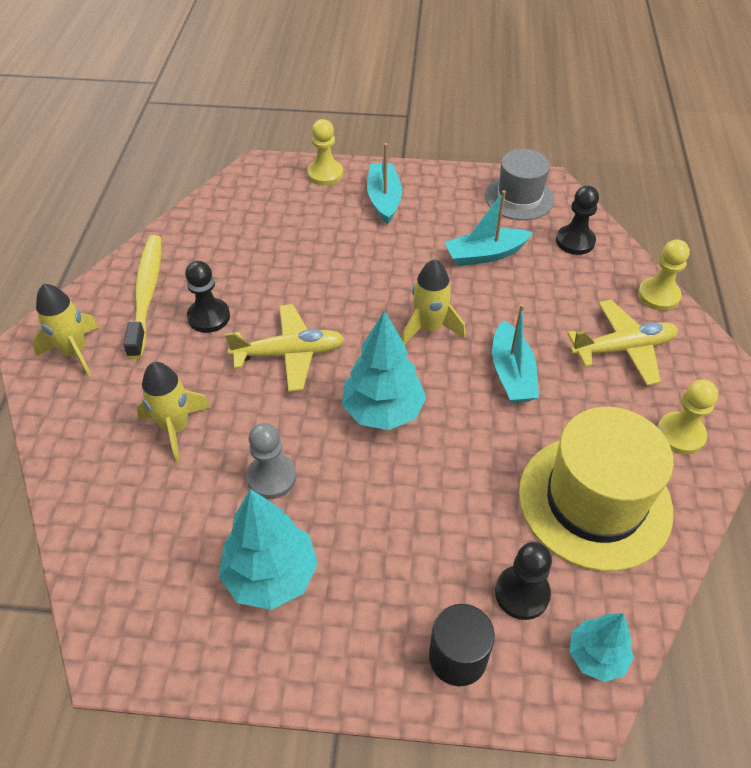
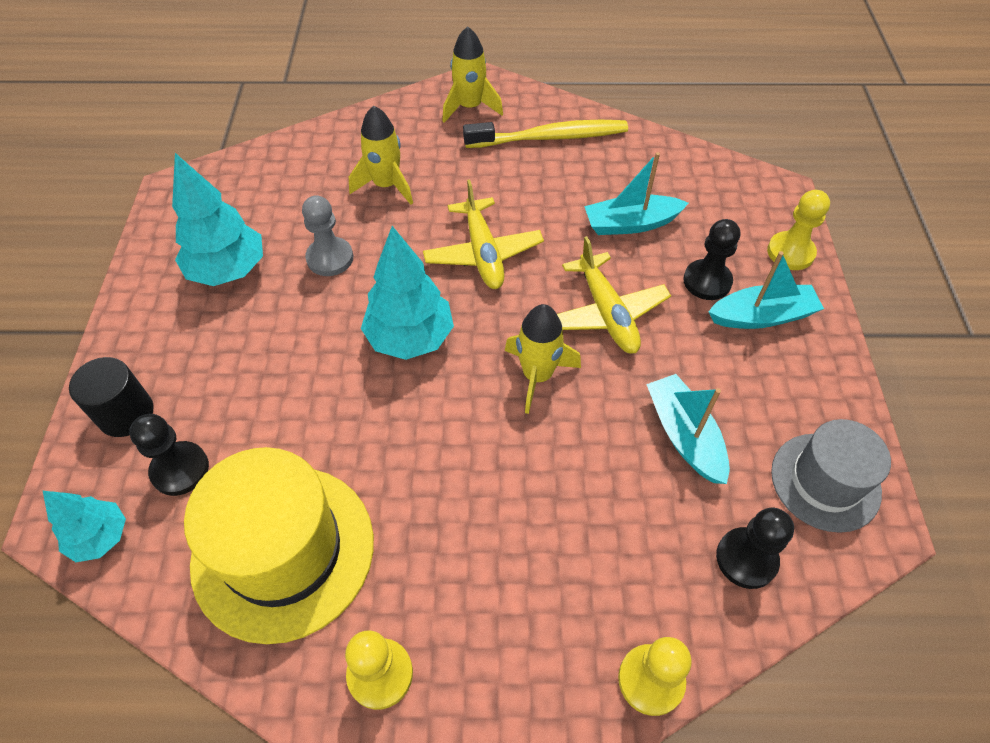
camera: 85 degrees right, 5 degrees up
black pawn [185,261,230,333] -> black pawn moved to [683,219,740,300]
turquoise boat [492,304,539,403] -> turquoise boat moved to [584,152,688,235]
yellow plane [567,300,678,386] -> yellow plane moved to [557,236,671,354]

